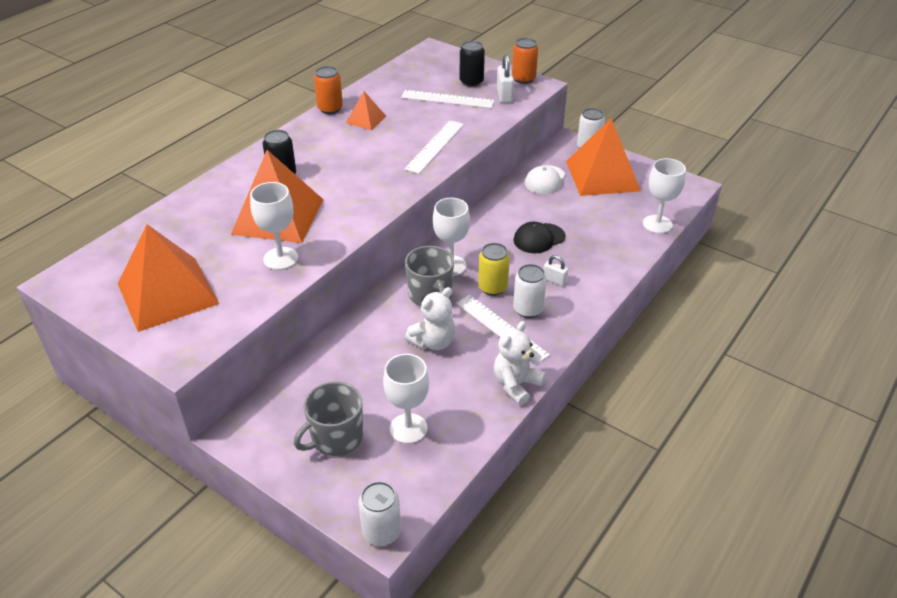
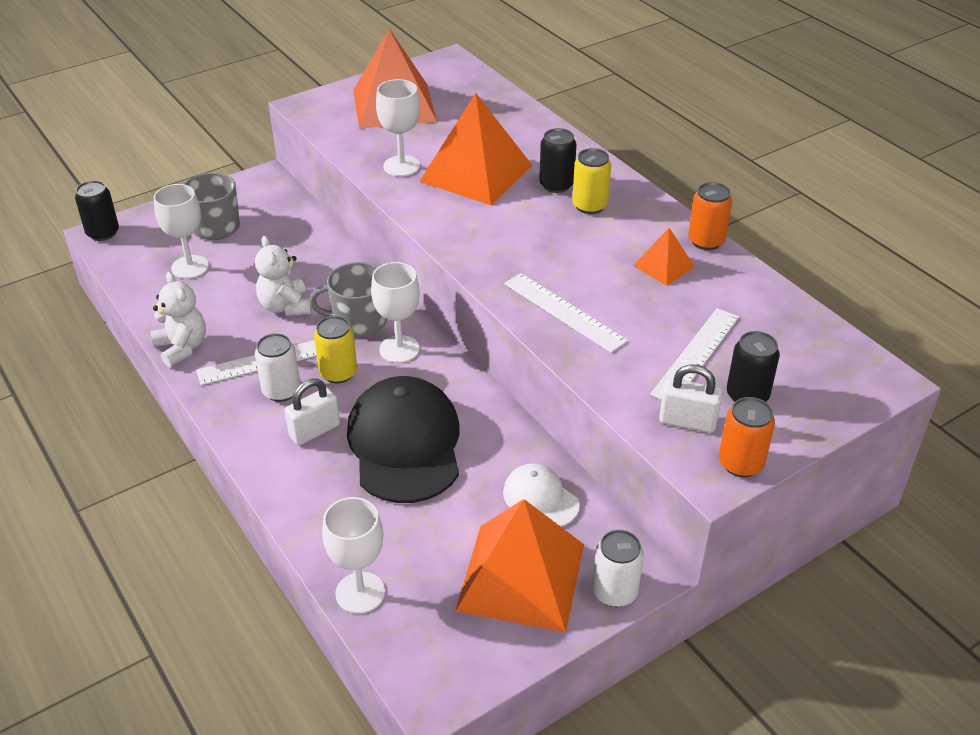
camera: 110 degrees right, 0 degrees up
white can [358,481,401,546] -> black can [75,180,119,241]
black cap [514,222,565,253] -> black cap [347,376,460,503], size x1.96
white padlock [544,255,569,286] -> white padlock [285,378,340,445], size x1.57
none -> yellow can [572,148,611,214]

